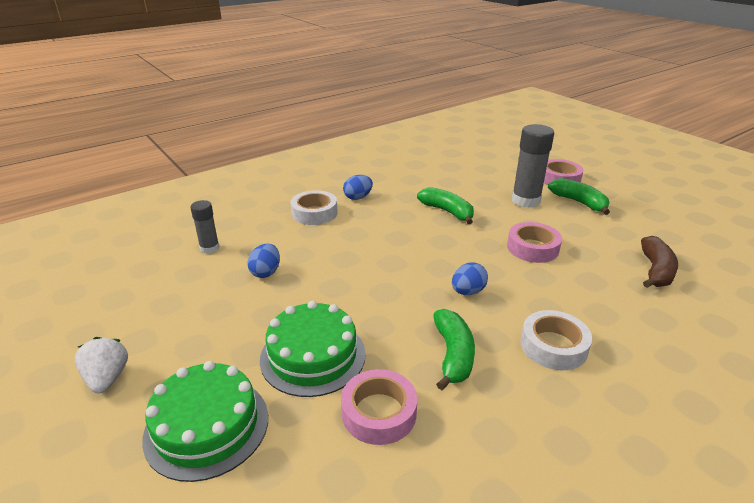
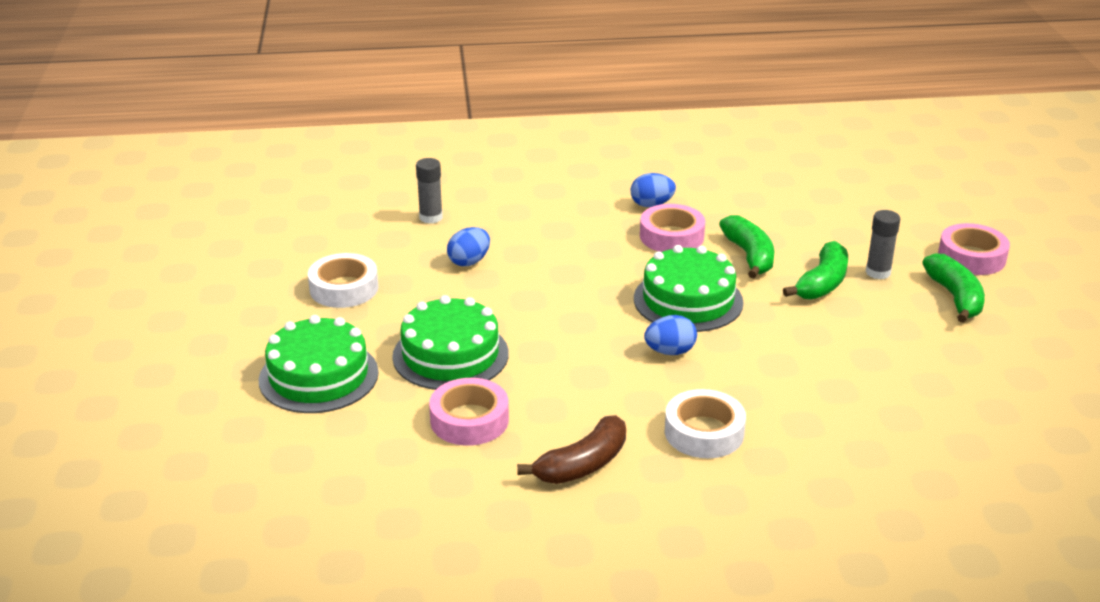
camera: 30 degrees right, 0 degrees up
white strawberry [75,337,128,393] -> none
white tape [291,190,338,225] -> white tape moved to [308,253,378,308]
green banana [433,309,475,390] -> green banana moved to [783,241,848,300]
pink tape [507,222,562,263] -> pink tape moved to [640,204,705,252]
grey glue stick [512,124,554,208] -> grey glue stick [866,210,900,279], size x0.58
brown banana [641,236,678,288] -> brown banana moved to [517,415,626,484]
none -> green cake [634,245,744,332]

